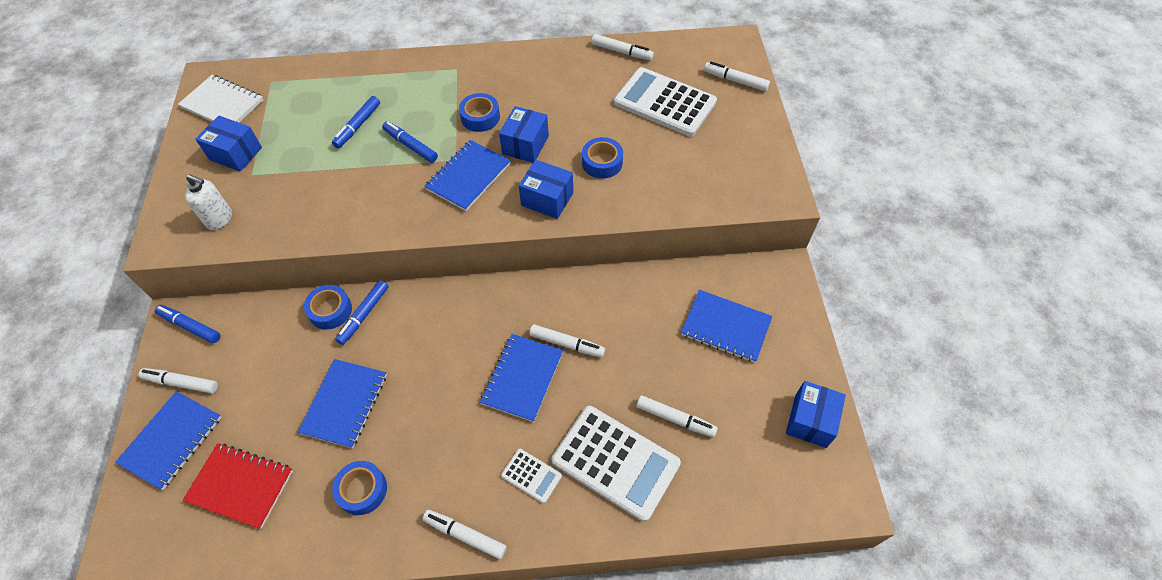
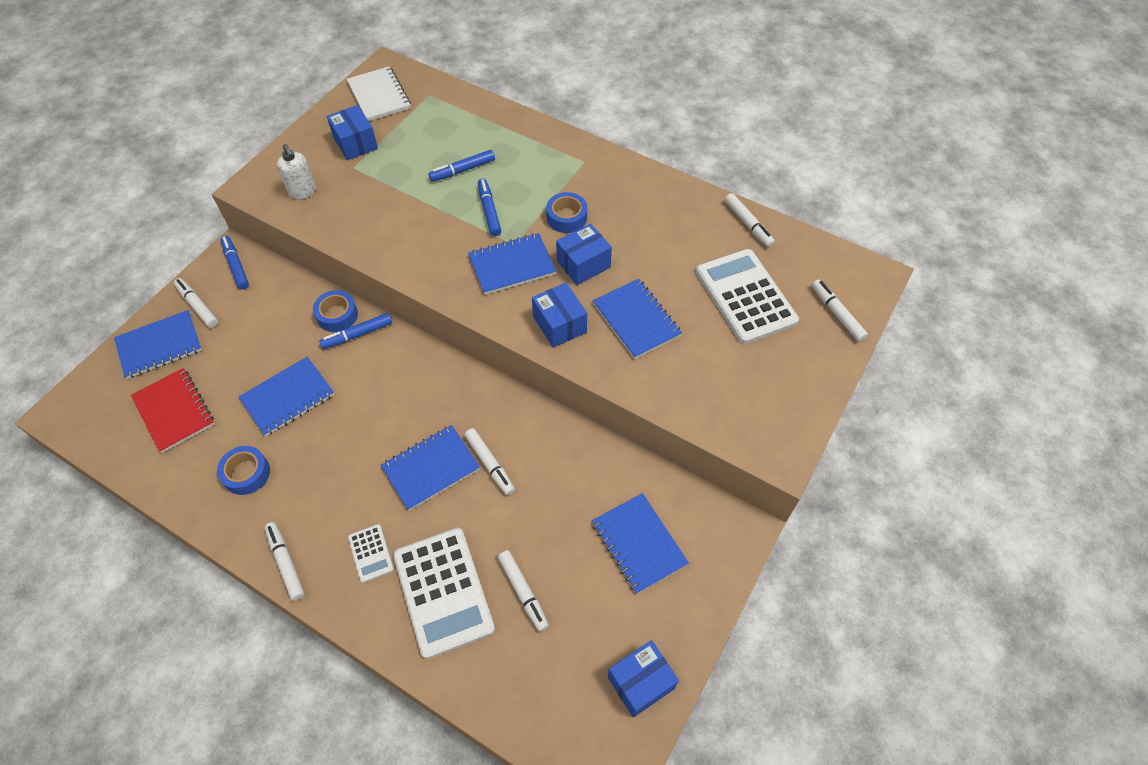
camera: 35 degrees right, 0 degrees up
blue tape [582,137,623,179] -> blue notebook [593,279,682,359]

